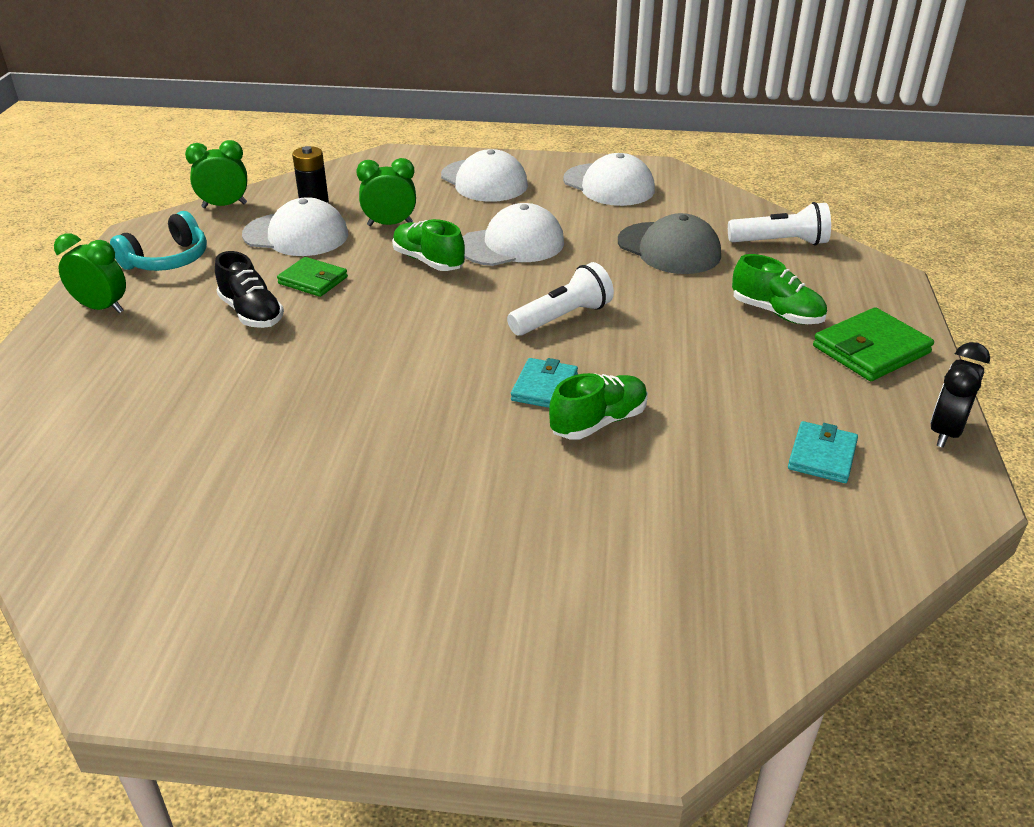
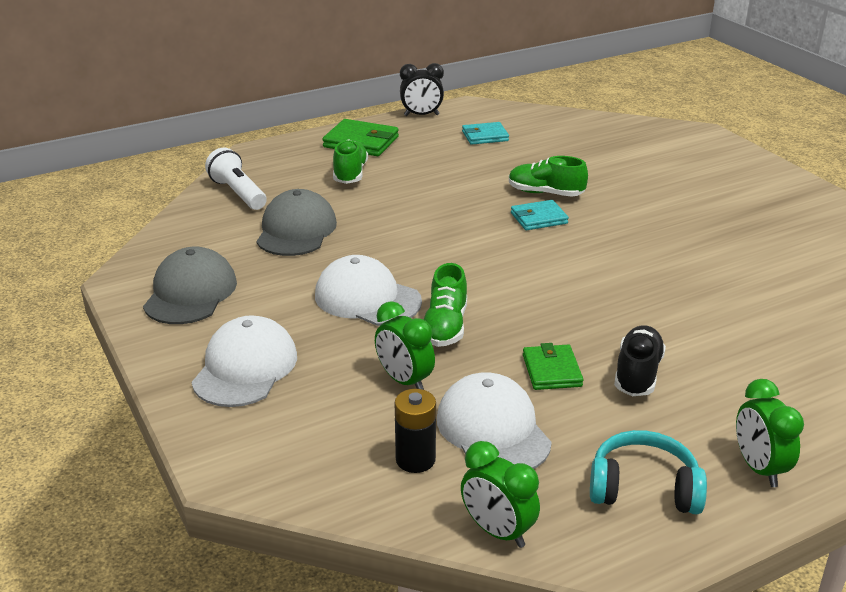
camera: 125 degrees left, 5 degrees down
white flashlight [507,262,614,336] -> none
white cap [563,153,655,206] -> grey cap [143,247,237,324]

